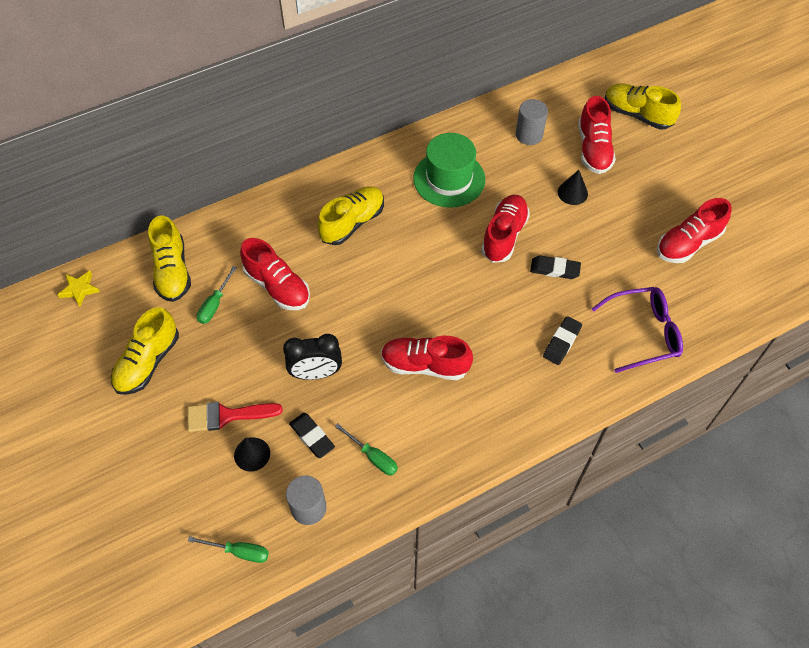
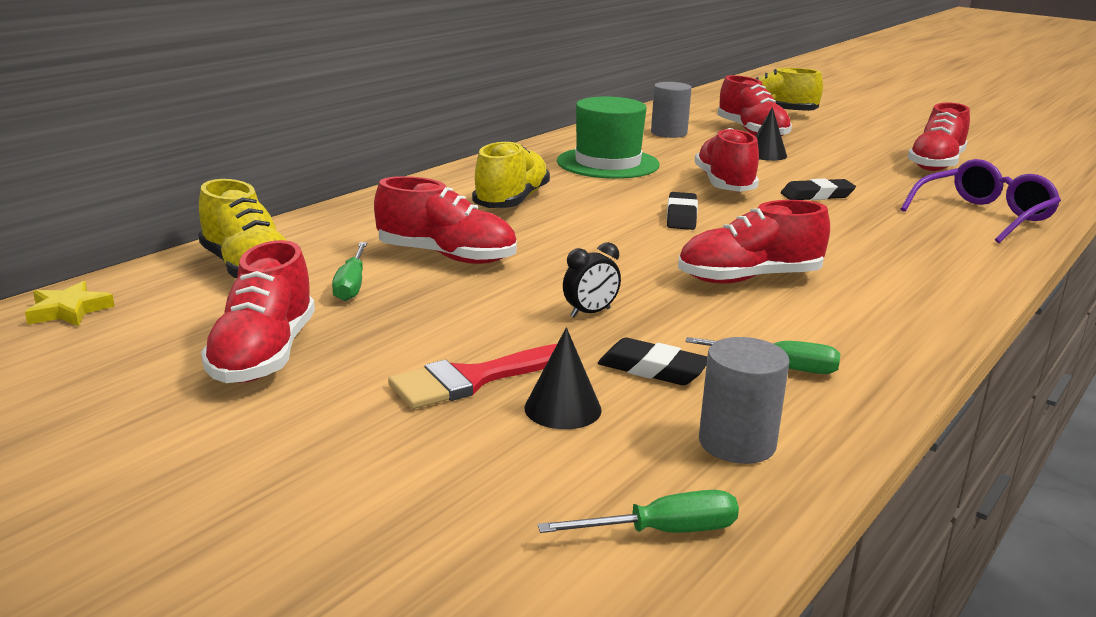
camera: 25 degrees left, 35 degrees down
yellow shoe [111,307,179,395] -> red shoe [201,240,315,383]
black clock [283,334,342,380] -> black clock [563,242,621,317], size x0.59
black eraser [543,316,582,365] -> black eraser moved to [667,192,698,230]

